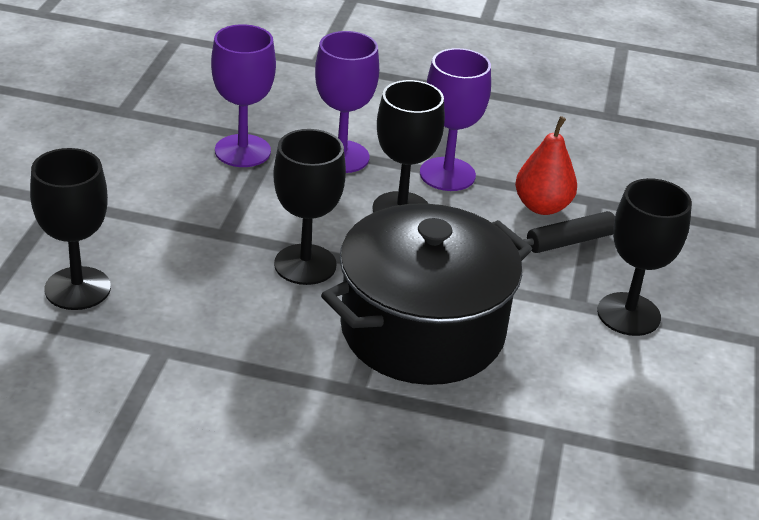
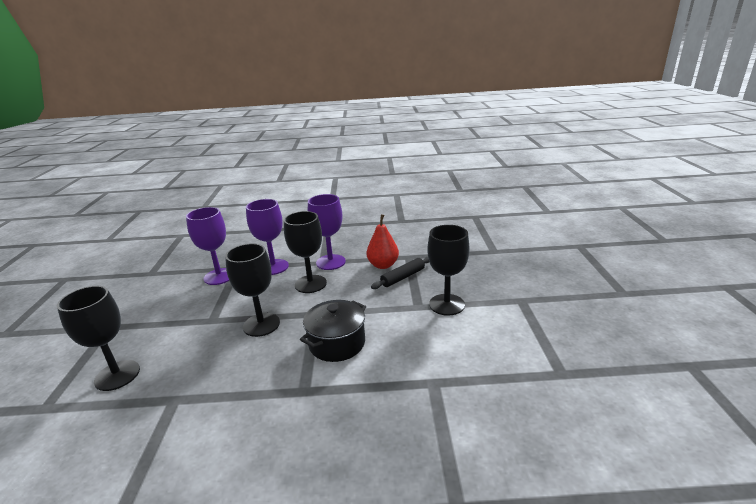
camera: 10 degrees left, 10 degrees down
black pot [321,203,532,385] -> black pot [300,300,366,362], size x0.58

